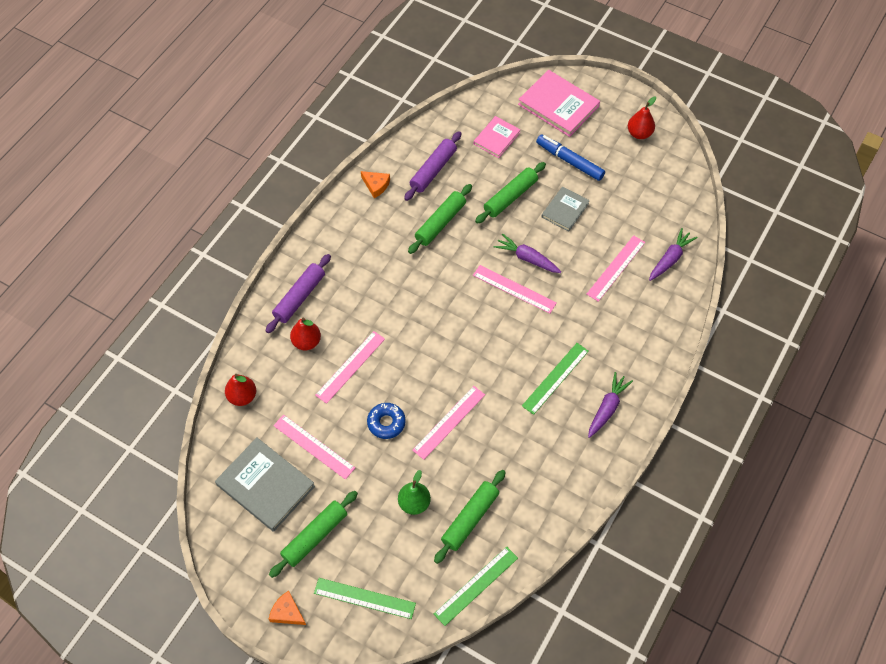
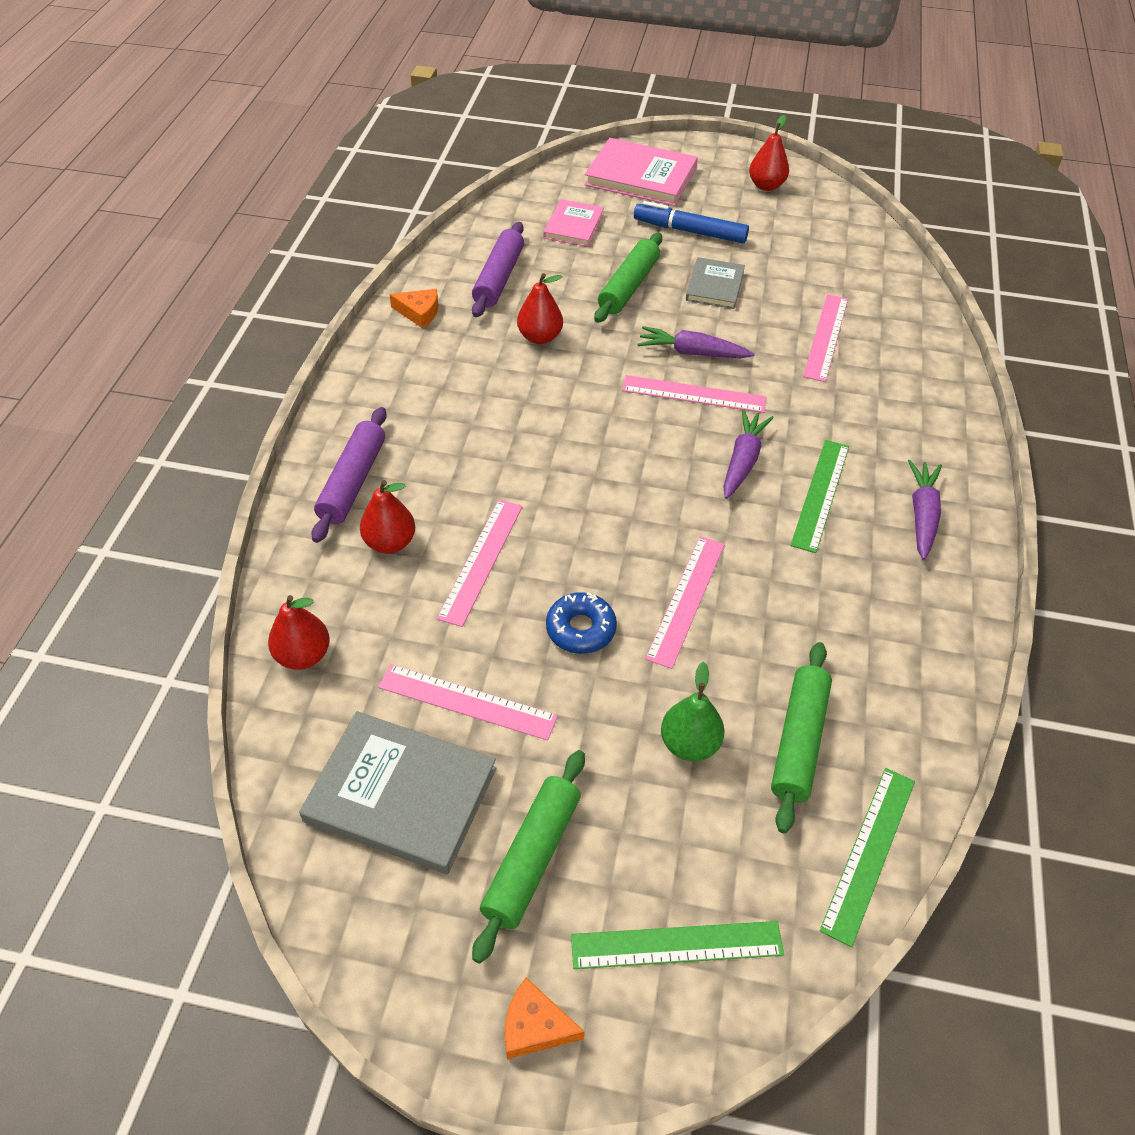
camera: 20 degrees left, 10 degrees down
green rolling pin [408,184,472,254] -> red pear [517,273,563,344]
purple carrot [649,228,697,281] -> purple carrot moved to [723,409,774,499]

